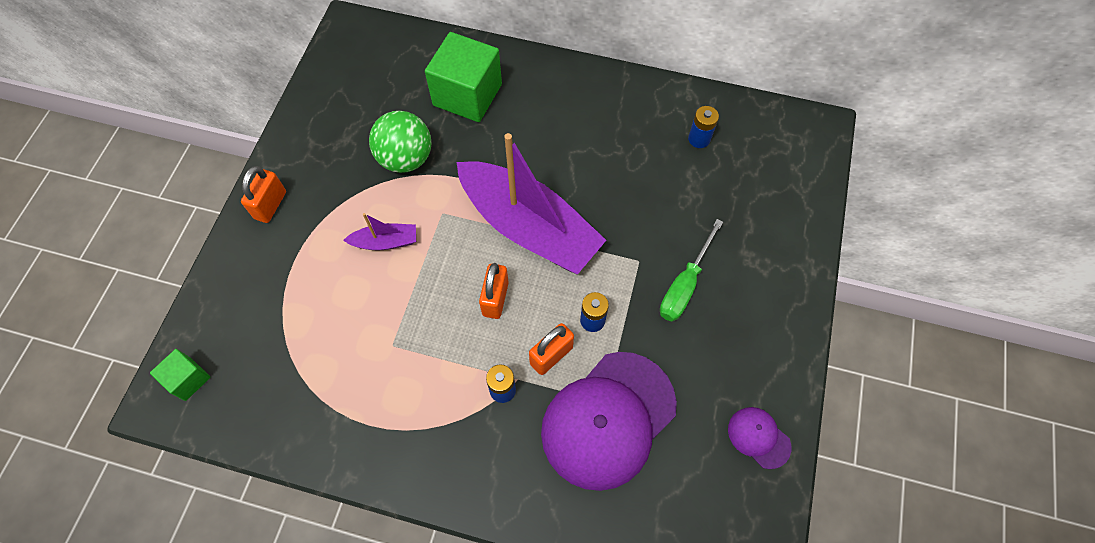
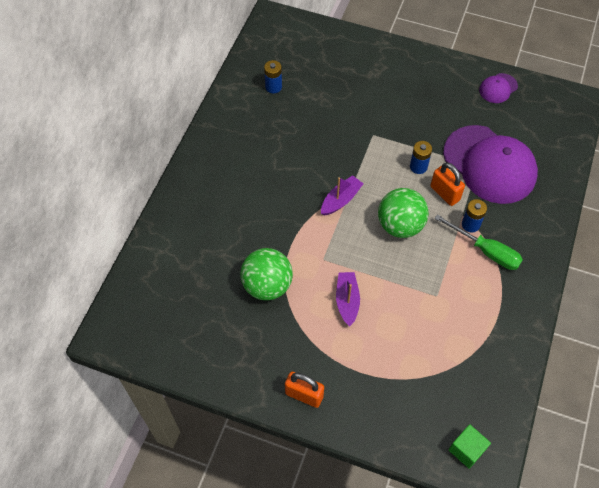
camera: 85 degrees left, 5 degrees down
green cube [425,32,502,122] -> none
purple boat [456,133,606,275] -> purple boat [321,175,363,216], size x0.42
orange padlock [479,263,509,319] -> green ball [378,188,429,238]
green screwdriver [660,219,723,321] -> green screwdriver moved to [434,214,523,270]

